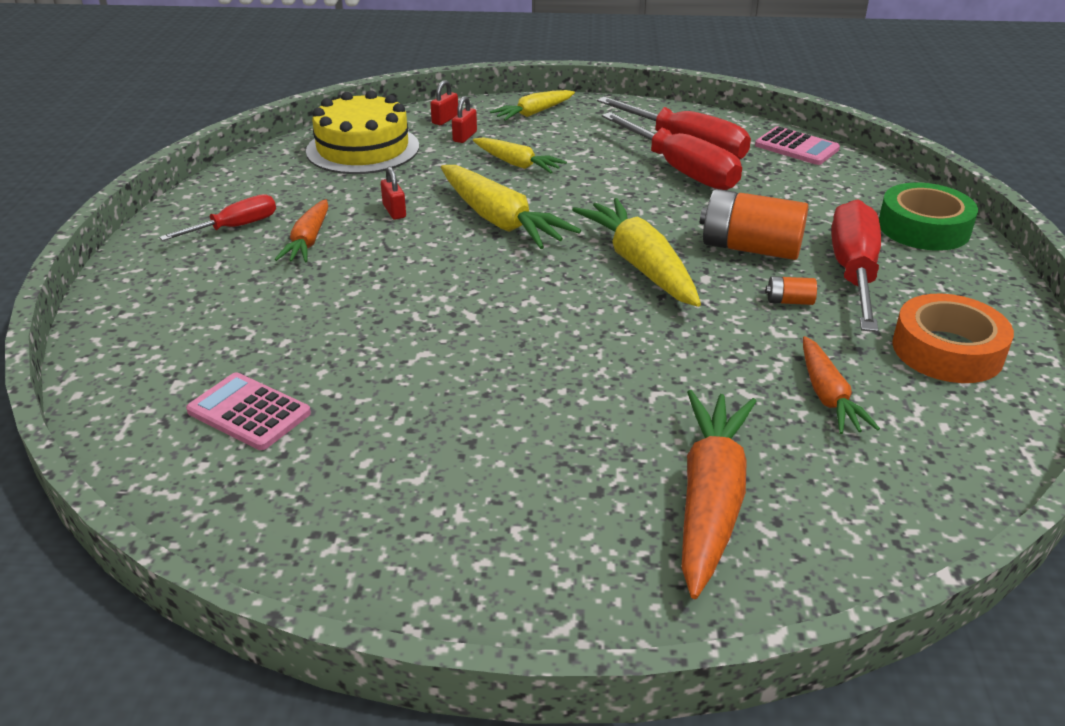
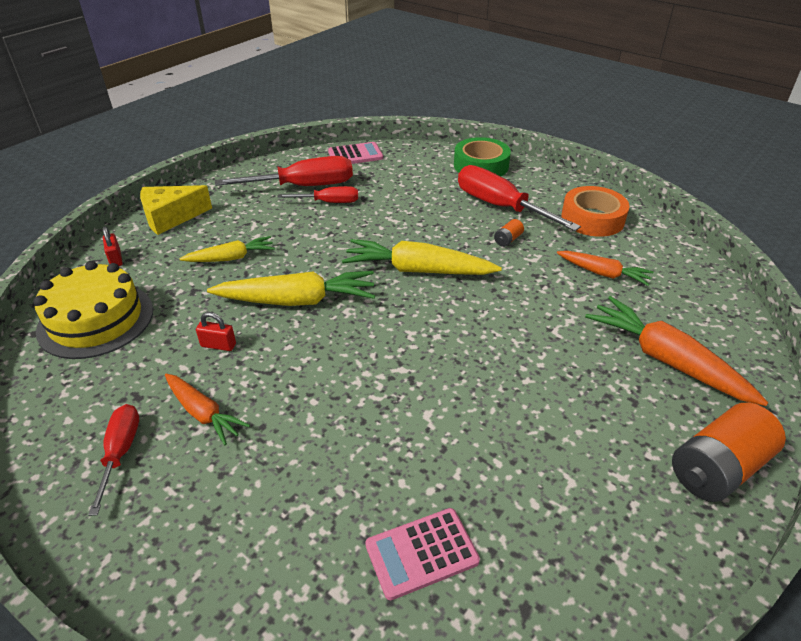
camera: 55 degrees left, 5 degrees up
red padlock [452,96,477,143] -> none
yellow carrot [490,90,575,121] -> yellow cheese [140,185,212,235]
red screwdriver [602,112,742,190] -> red screwdriver [278,186,358,203], size x0.58
orange battery [700,189,808,260] -> orange battery moved to [672,403,786,502]

